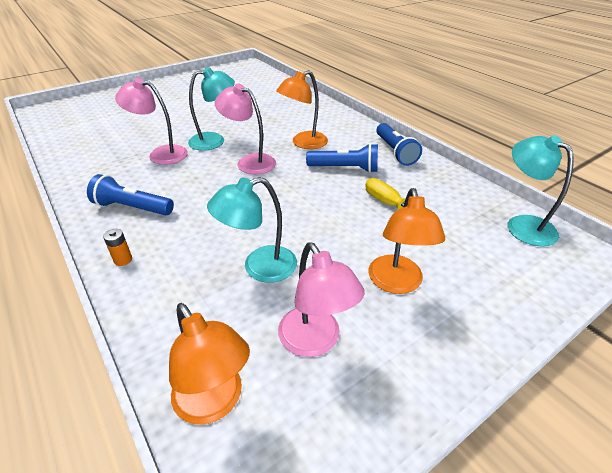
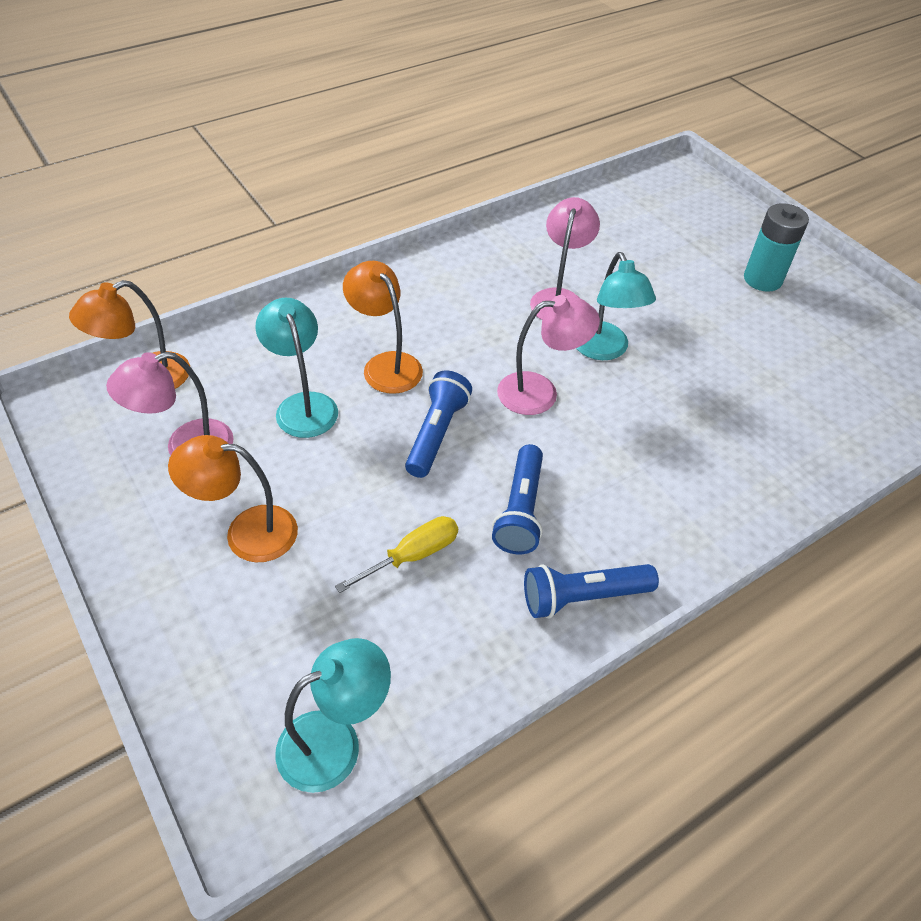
camera: 90 degrees right, 10 degrees up
blue flashlight [87,174,174,215] -> blue flashlight moved to [405,370,472,478]
orange battery [103,229,132,266] -> none
pink lamp [215,84,276,174] -> pink lamp turned 45 degrees clockwise [497,295,600,415]
orange lamp [276,70,328,149] -> orange lamp moved to [343,261,423,394]
none -> turquoise battery [744,203,809,292]

